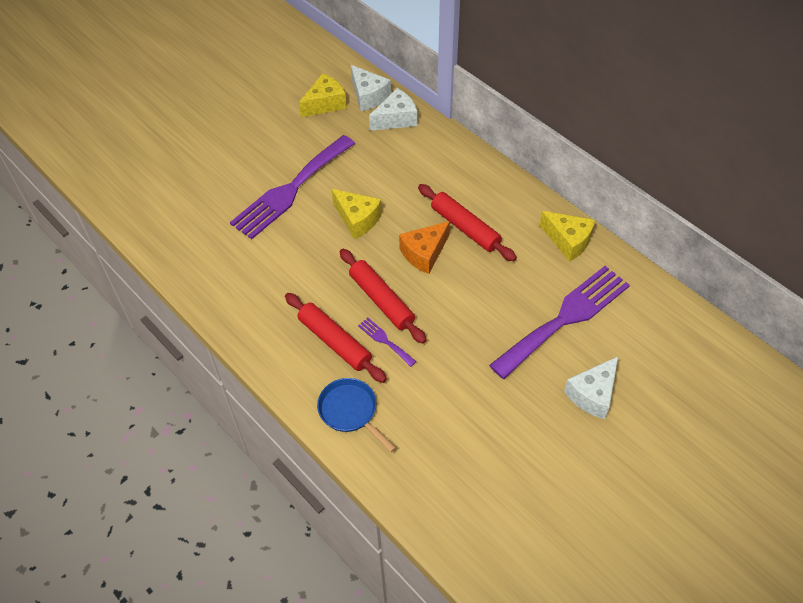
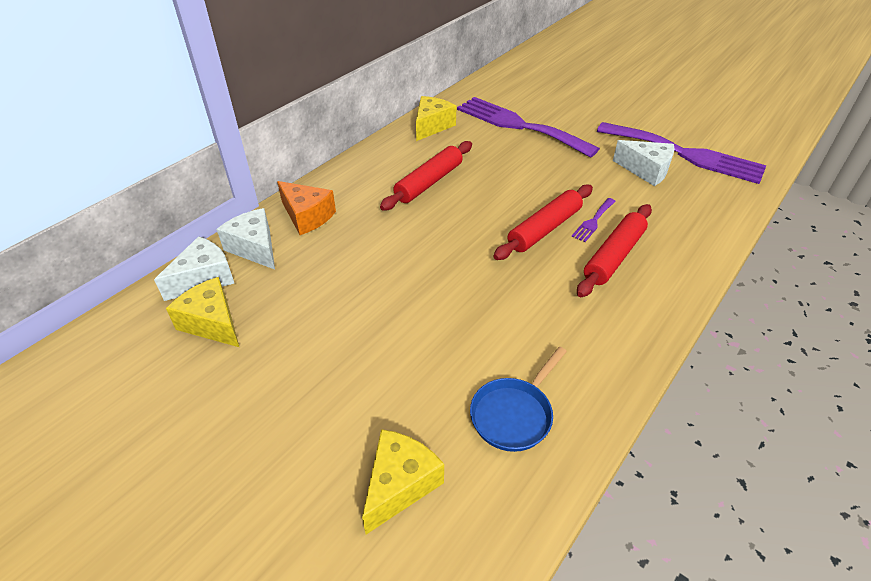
camera: 100 degrees left, 10 degrees down
purple fork [230,135,355,239] -> purple fork moved to [597,122,767,184]
blue pan [317,378,396,452] -> blue pan moved to [470,347,567,452]
yellow cheese [332,189,382,239] -> yellow cheese moved to [362,429,444,534]
orange cheese [399,221,450,274] -> orange cheese moved to [277,181,336,235]
white cheese [564,356,618,419] -> white cheese moved to [613,140,674,186]

